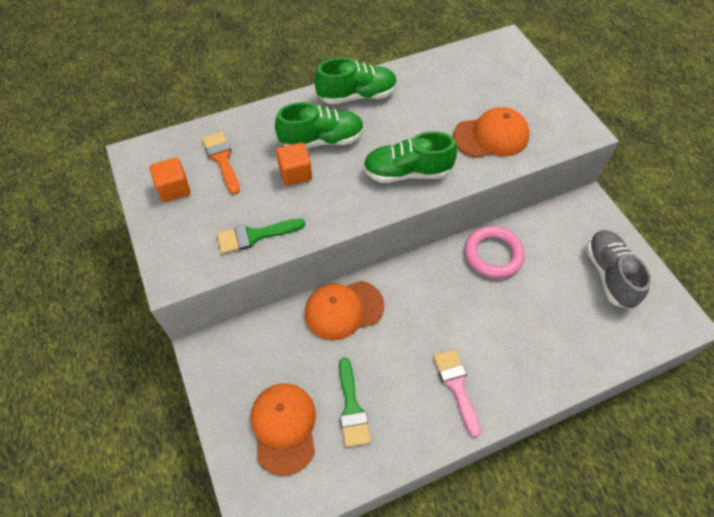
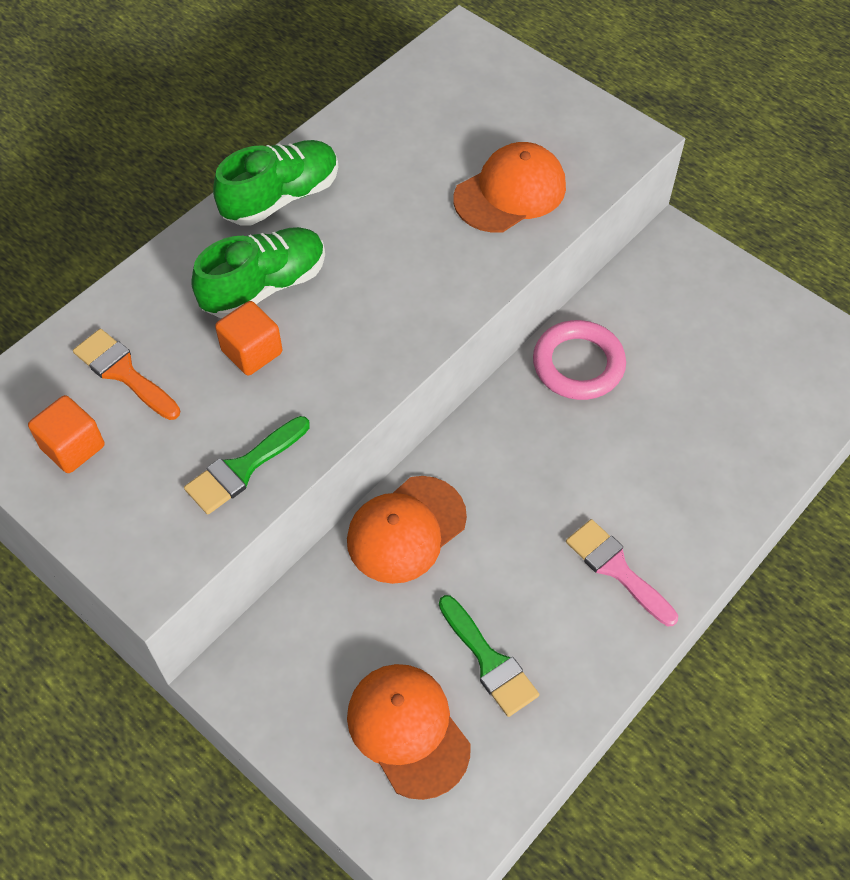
camera: 25 degrees left, 0 degrees up
green shoe [363,131,457,183] -> none
grey shoe [586,230,651,309] -> none

